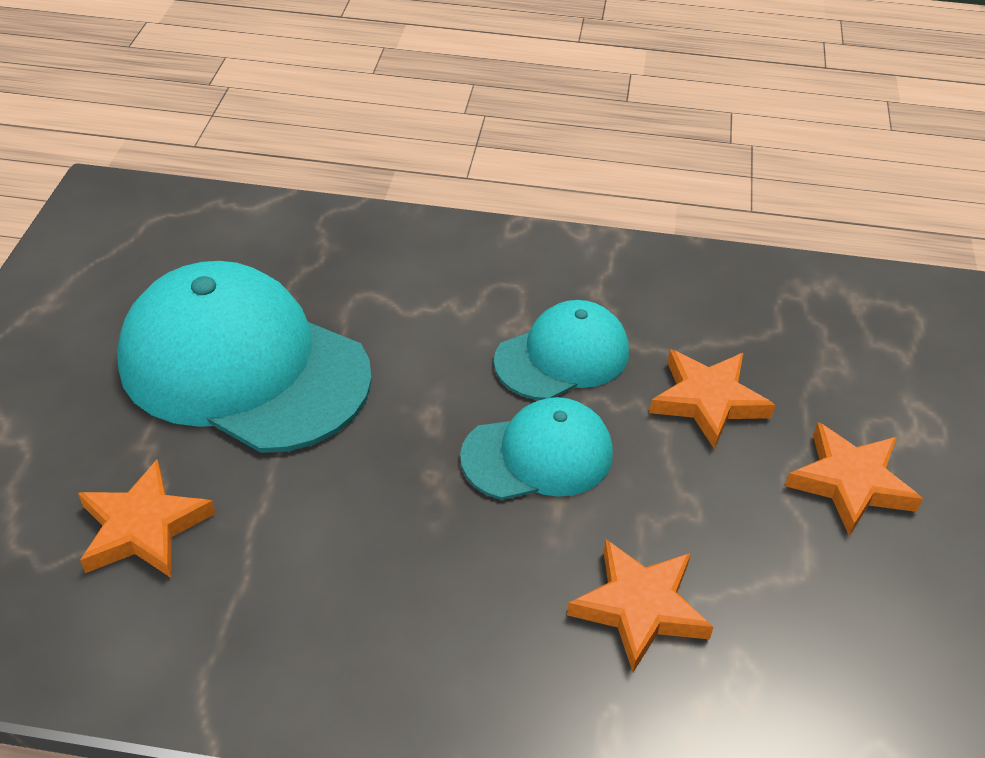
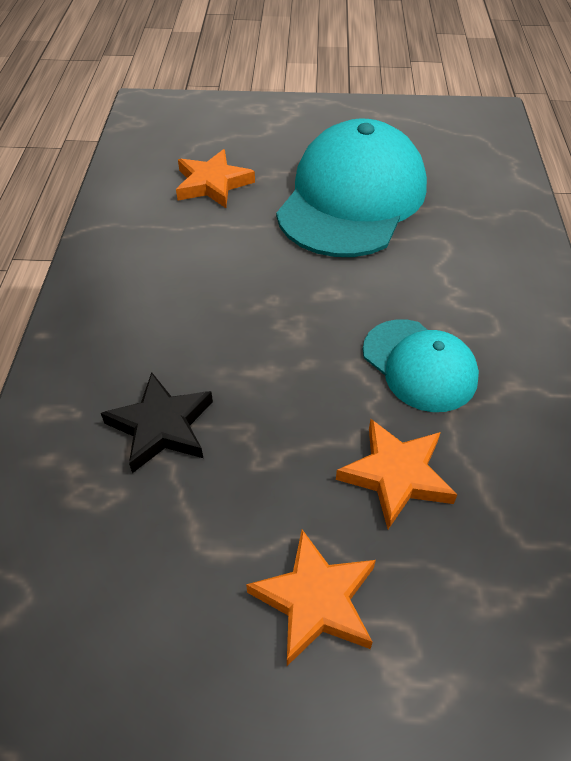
camera: 85 degrees right, 5 degrees up
turquoise cap [460,397,613,500] -> none
orange star [567,539,713,672] -> black star [101,372,213,473]

